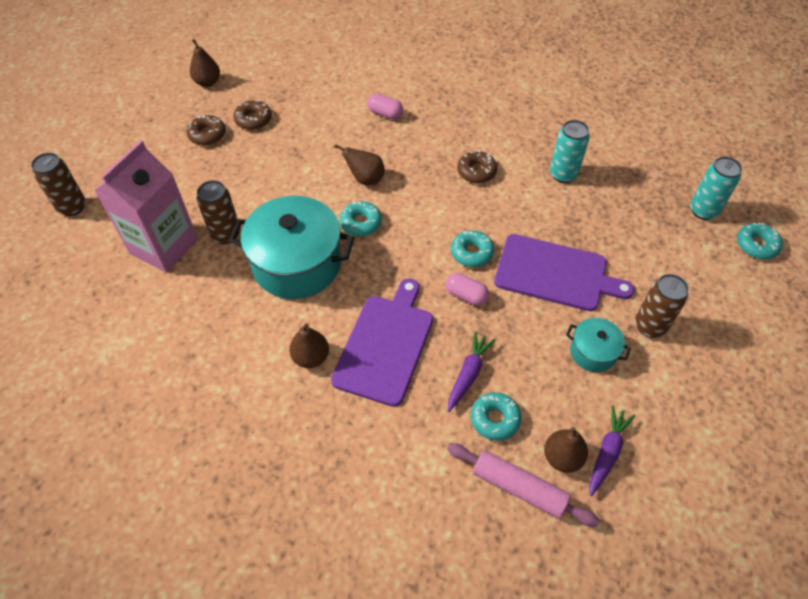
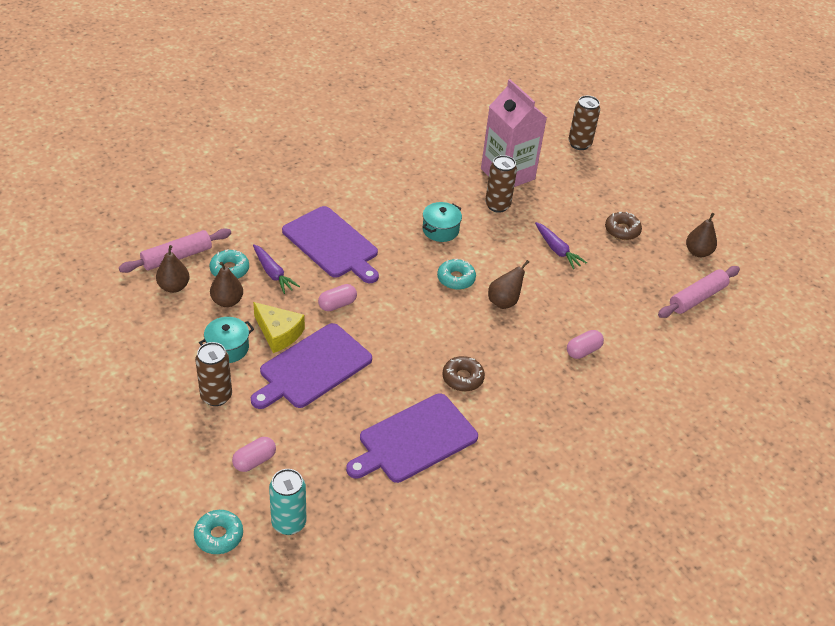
camera: 115 degrees right, 10 degrees down
turquoise pot [229,196,355,299] -> turquoise pot [423,202,462,242], size x0.49
brown donut [234,100,272,130] -> none
brown pear [289,323,329,368] -> brown pear moved to [210,262,243,307]
turquoise donut [451,230,494,267] -> none
turquoise can [550,120,590,183] -> purple cutting board [346,393,478,483]
purple carrot [589,405,635,496] -> purple carrot moved to [535,222,587,269]
none -> pink capsule [232,437,276,472]
none -> yellow cheese [253,302,305,353]
none -> pink rolling pin [658,266,740,318]

